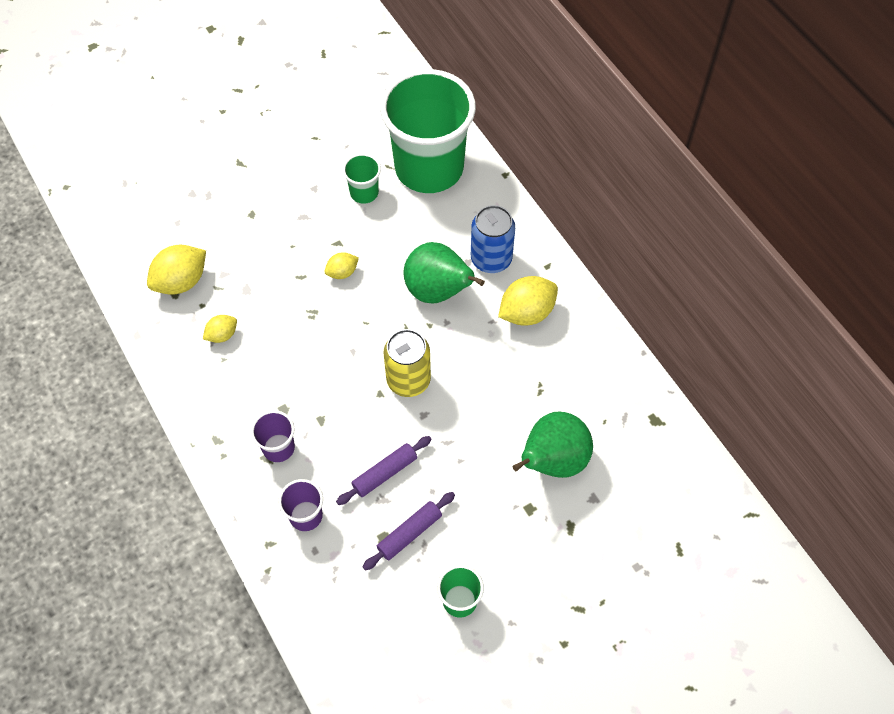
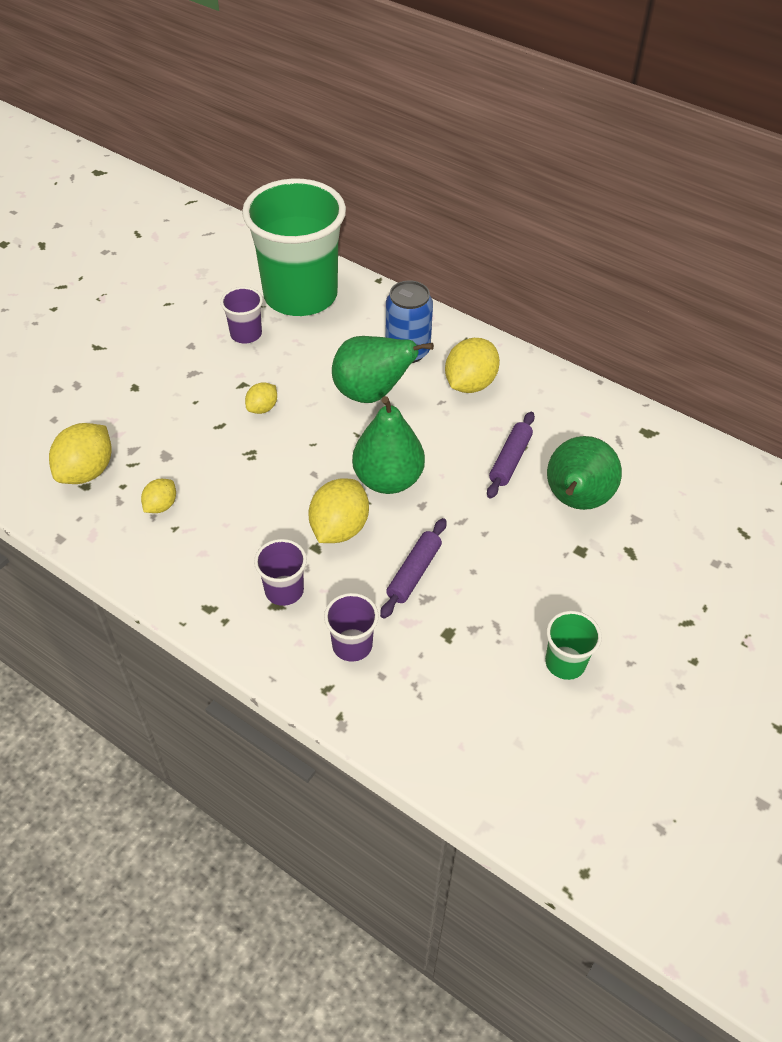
camera: 25 degrees left, 10 degrees down
green cup [343,154,381,204] -> purple cup [220,287,263,343]
purple rolling pin [363,492,455,571] -> purple rolling pin moved to [487,412,535,499]
yellow can [384,329,431,397] -> green pear [352,396,425,494]
none -> yellow lemon [309,479,369,543]

